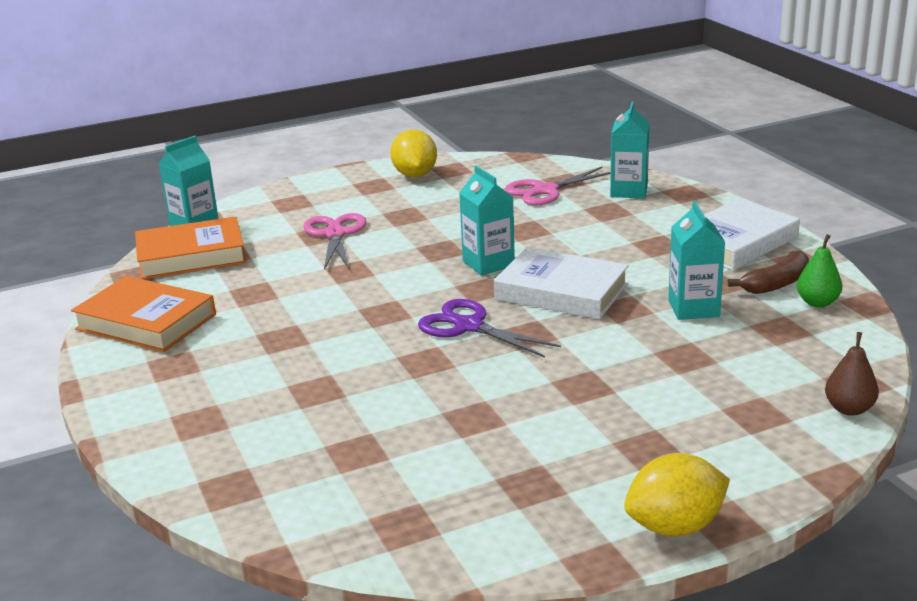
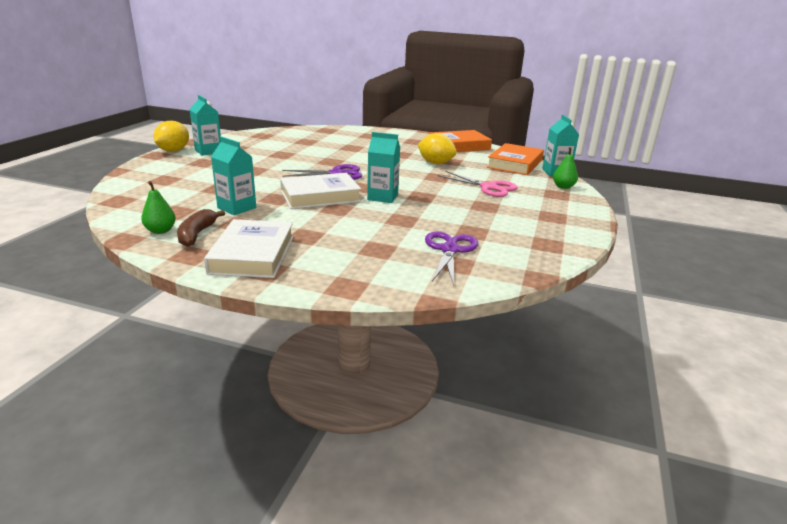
camera: 130 degrees right, 0 degrees up
yellow lemon [390,129,437,177] -> yellow lemon moved to [418,133,457,164]
pink scissors [505,167,611,205] -> purple scissors [425,231,478,285]
turquoise carton [610,101,650,198] -> turquoise carton moved to [189,95,221,156]
brown pear [825,332,879,416] -> none
none -> green pear [553,147,578,189]

